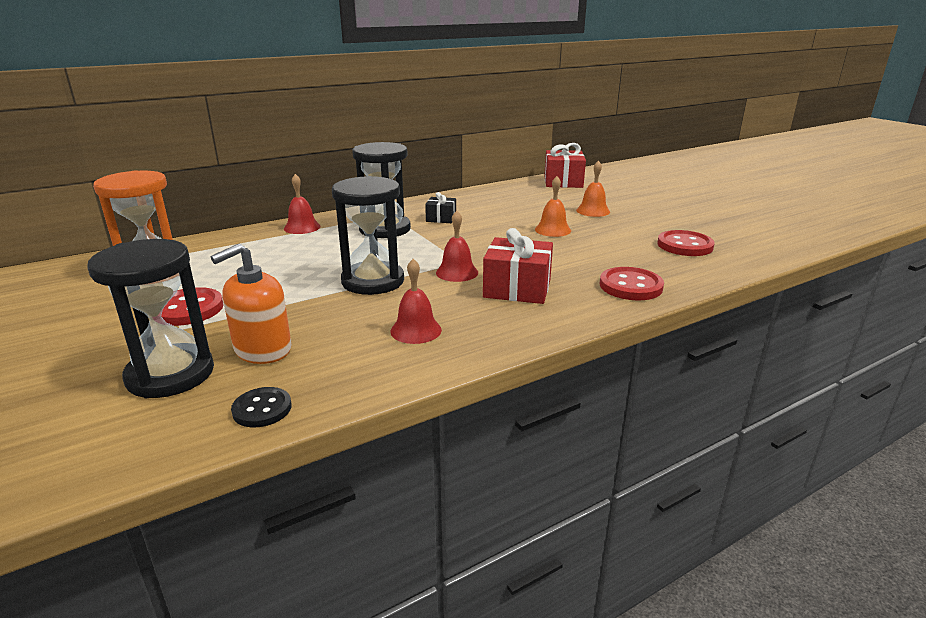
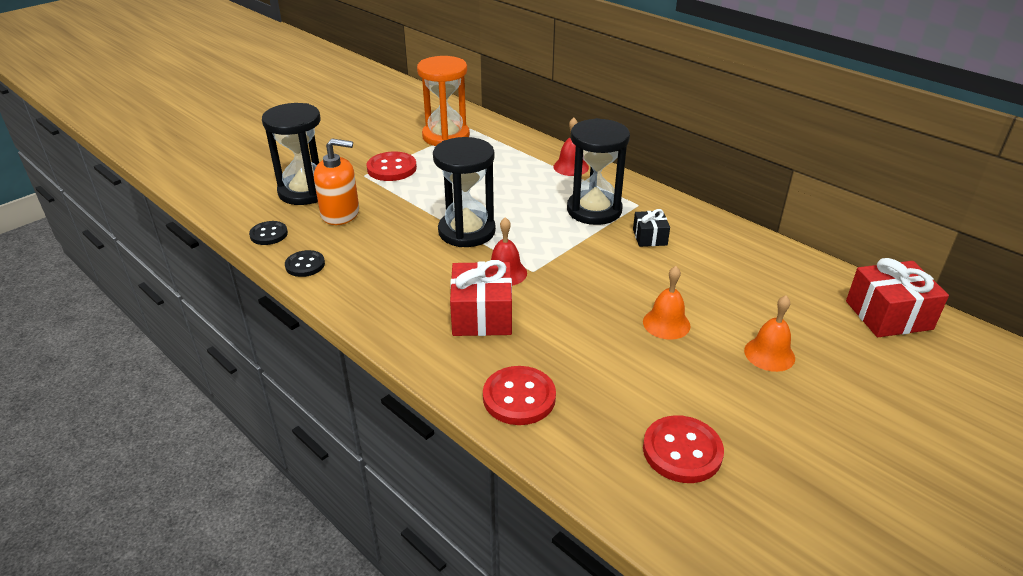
camera: 75 degrees right, 10 degrees up
orange soap dispenser [211,243,292,364] -> orange soap dispenser turned 150 degrees clockwise [314,138,359,225]
red bell [390,259,442,344] -> none
none -> black button [285,250,325,277]

